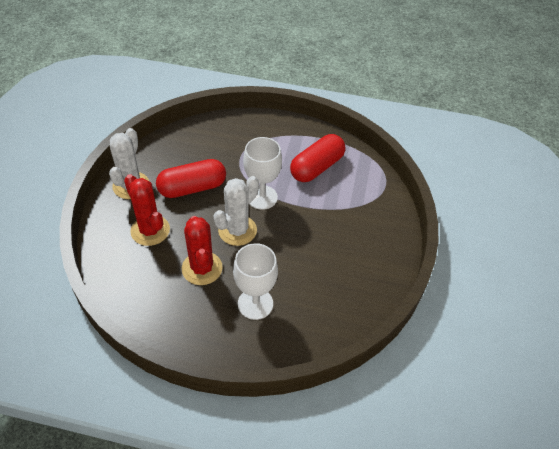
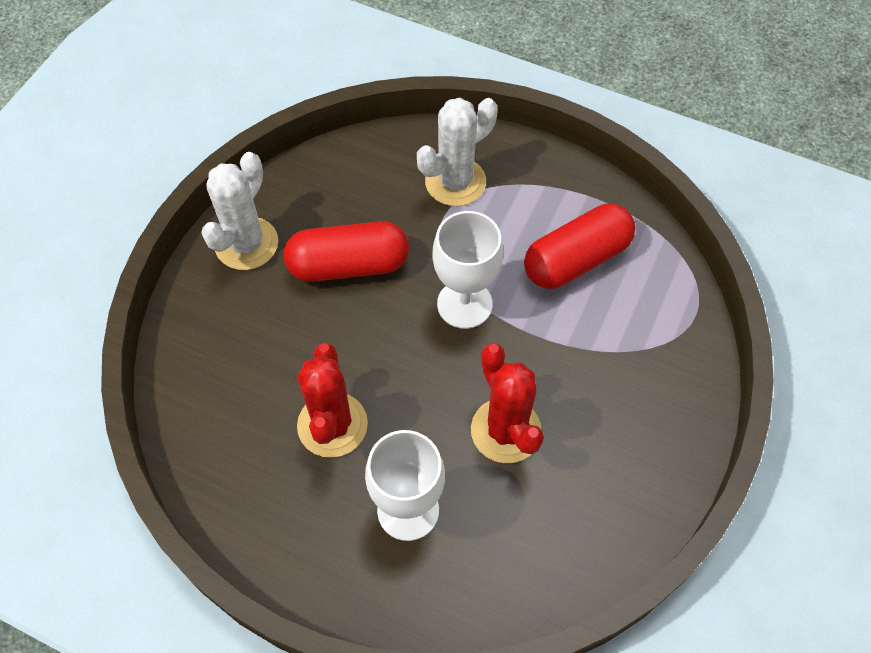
camera: 15 degrees right, 10 degrees up
red cactus [124,174,170,246] -> red cactus moved to [471,343,544,463]
white cactus [213,176,259,246] -> white cactus moved to [417,98,498,206]

